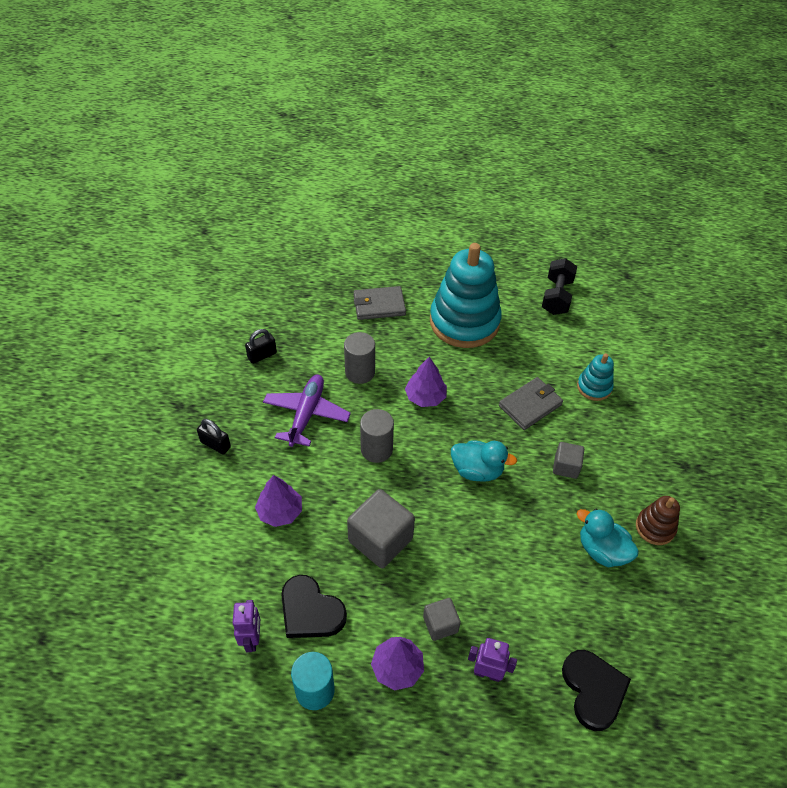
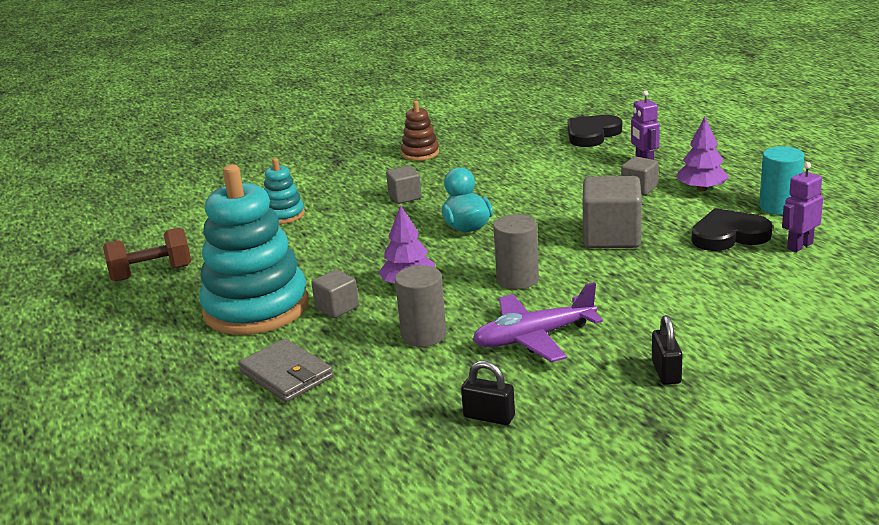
camera: 120 degrees left, 25 degrees down
purple tree [255,475,302,527] -> none
black heart [281,575,347,638] -> black heart turned 105 degrees counterclockwise [691,208,773,251]
grey wallet [499,377,563,430] -> none
black dumbbell [542,258,577,315] -> brown dumbbell [103,227,191,282]
turquoise duck [577,509,639,567] -> none
none -> grey cube [311,270,359,318]

